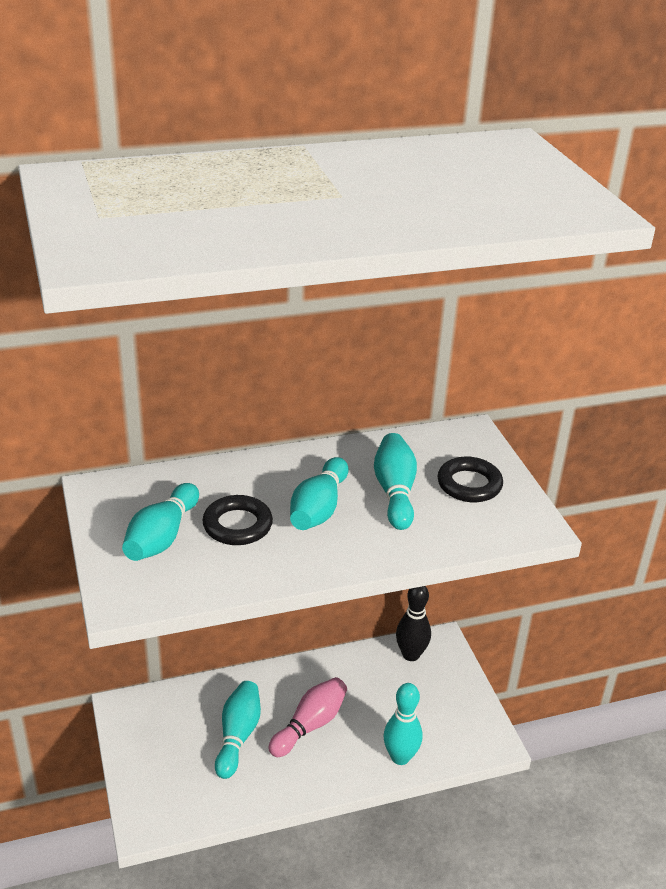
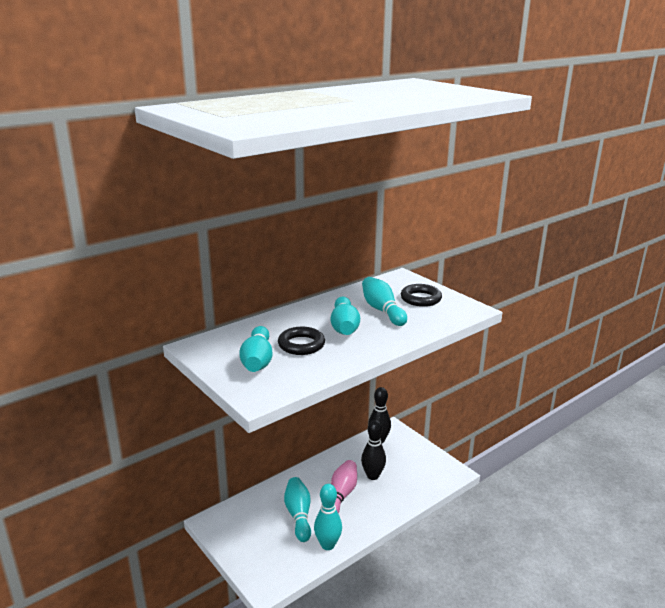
camera: 20 degrees left, 10 degrees down
turquoise bowling pin [383,683,422,765] -> turquoise bowling pin moved to [314,484,342,550]
none -> black bowling pin [361,420,386,480]

